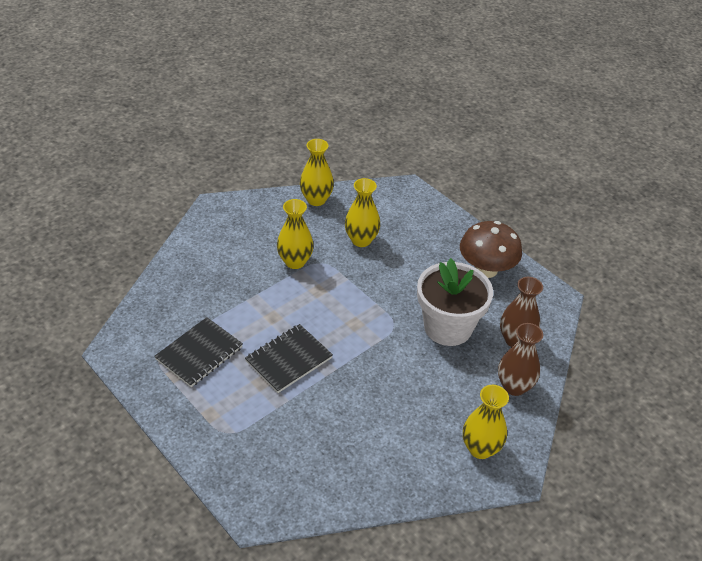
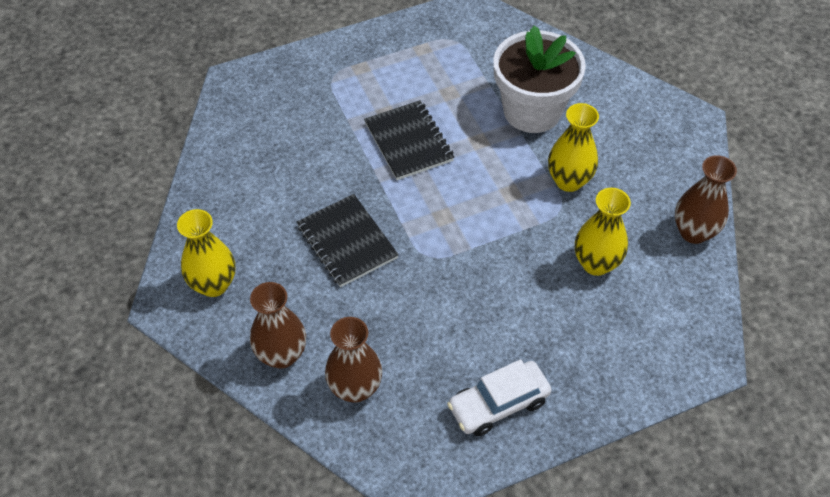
camera: 110 degrees right, 10 degrees up
black notebook [154,317,243,387] -> black notebook moved to [297,194,399,287]
yellow vase [300,139,334,206] -> brown vase [675,155,737,244]
white flower pot [417,258,493,346] -> white flower pot moved to [493,25,586,133]
brown mushroom [460,221,522,278] -> white car [447,359,552,436]

